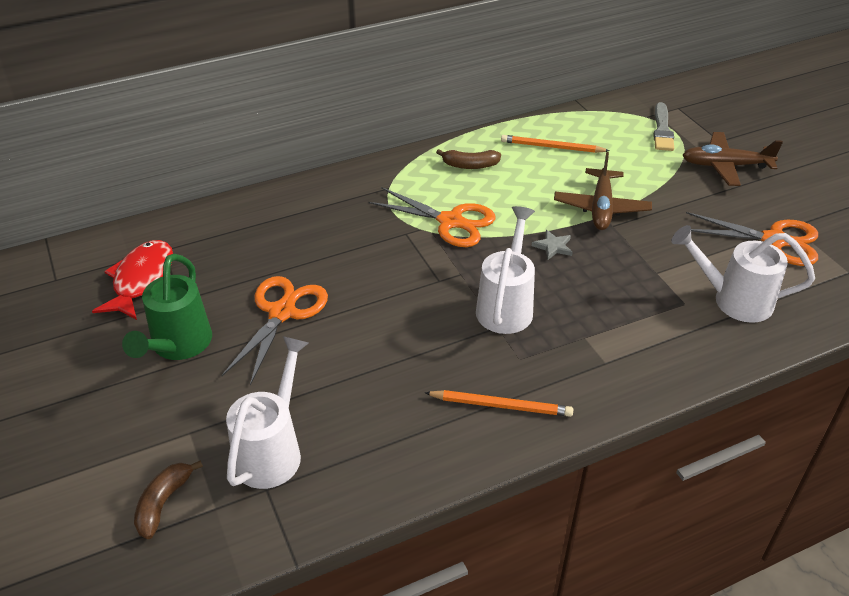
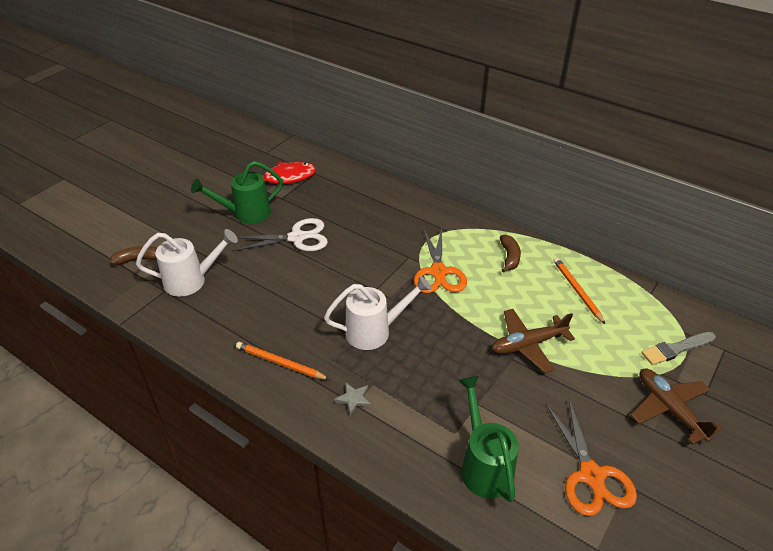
camera: 60 degrees right, 0 degrees up
orange scissors [221,276,328,385] -> white scissors [232,218,328,252]
orange pencil [425,390,573,417] -> orange pencil turned 135 degrees clockwise [236,342,330,380]
brown banana [436,149,501,169] -> brown banana turned 150 degrees counterclockwise [500,235,521,273]
grey star [532,230,573,260] -> grey star moved to [334,383,371,415]
white watering can [671,225,815,323] -> green watering can [458,376,519,502]

